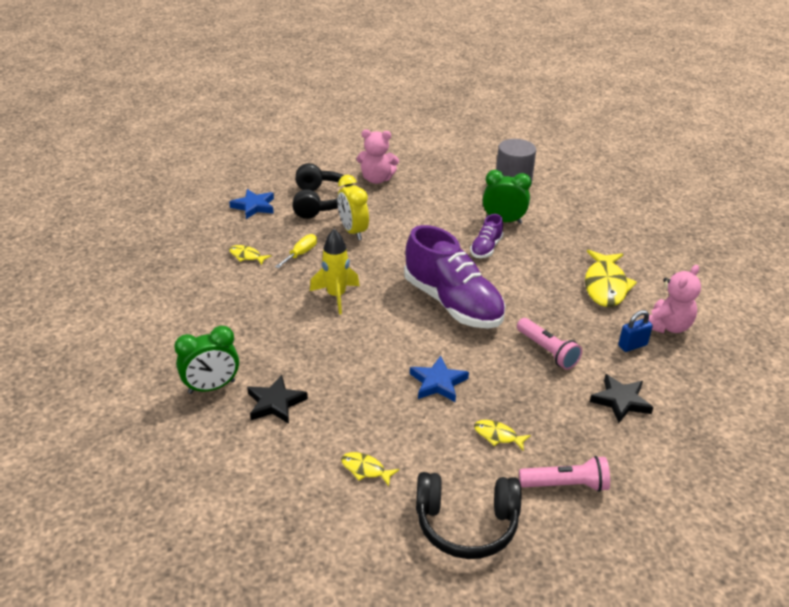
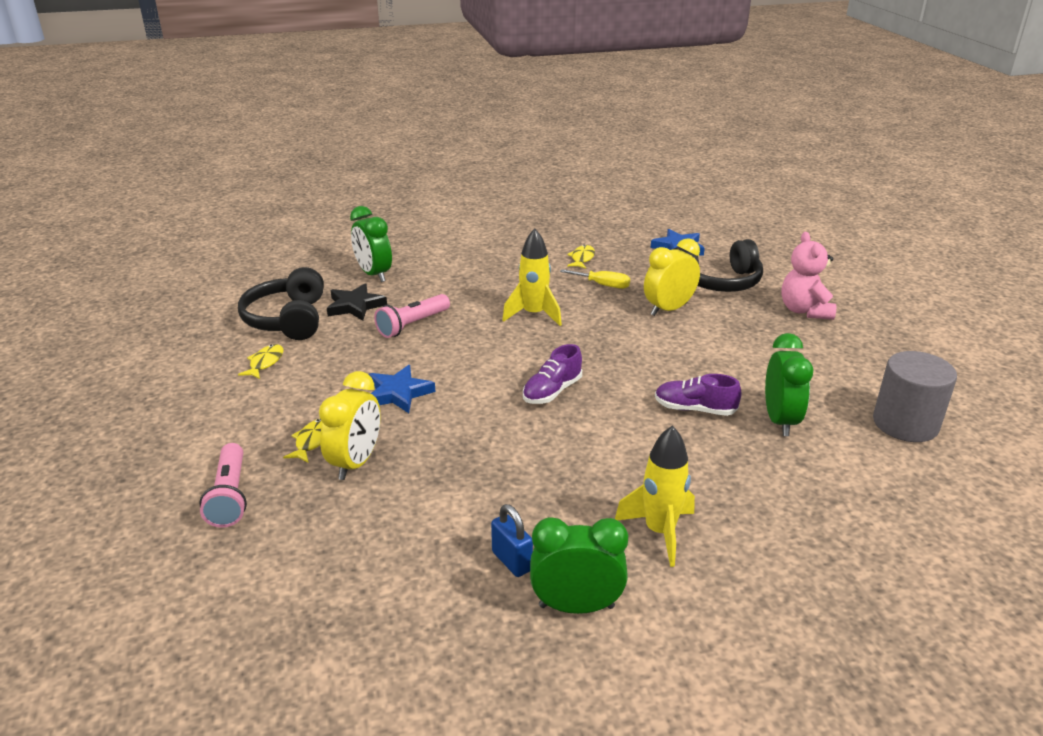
camera: 80 degrees right, 5 degrees down
purple shoe [404,225,506,329] -> purple shoe [523,344,582,404], size x0.47
black headphones [416,472,521,559] -> black headphones moved to [238,267,324,340]
pink flashlight [517,318,582,370] -> pink flashlight moved to [374,294,450,338]
yellow fish [585,250,637,307] -> yellow rocket [615,425,695,567]
black star [590,374,654,423] -> none
pink teddy bear [643,265,701,333] -> green clock [530,517,628,614]
none -> yellow clock [319,371,381,480]

